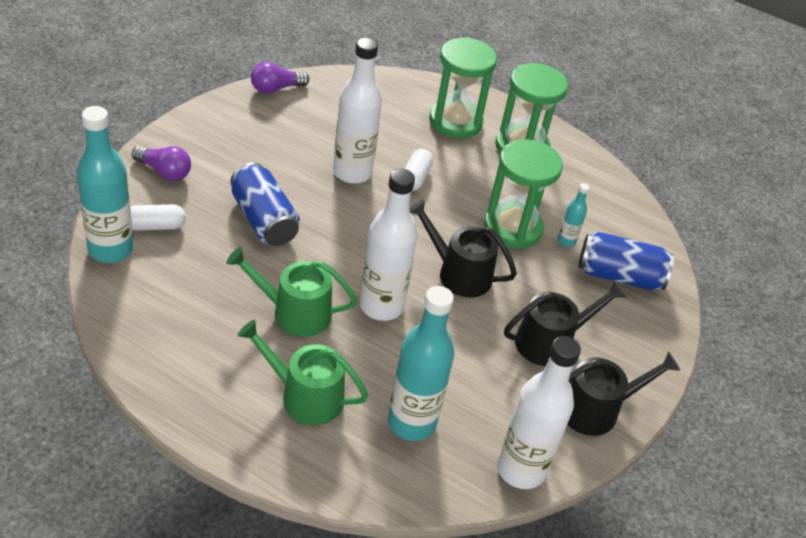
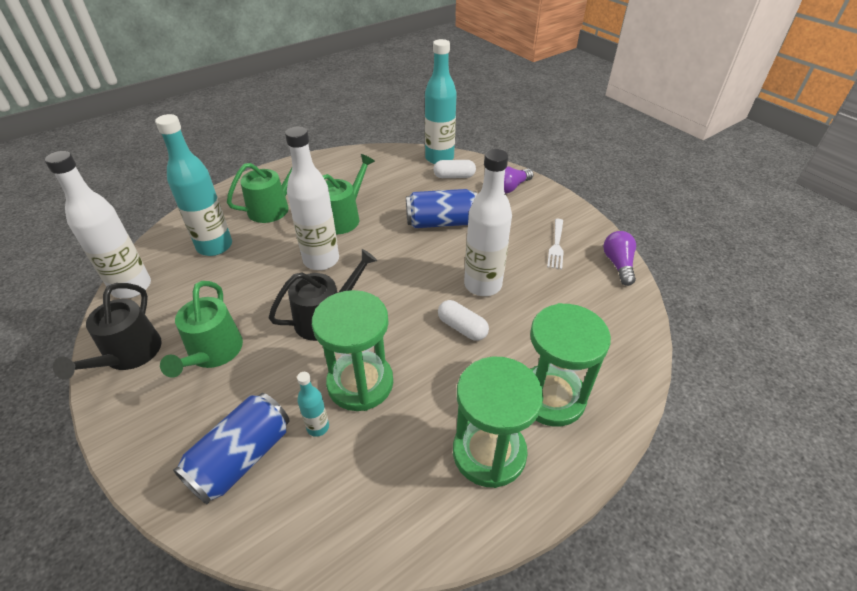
camera: 120 degrees right, 0 degrees up
white capsule [130,204,186,231] -> white capsule turned 75 degrees clockwise [433,160,476,178]
black watering can [504,281,626,366] -> green watering can [160,281,243,378]
none -> white fork [547,219,564,269]

